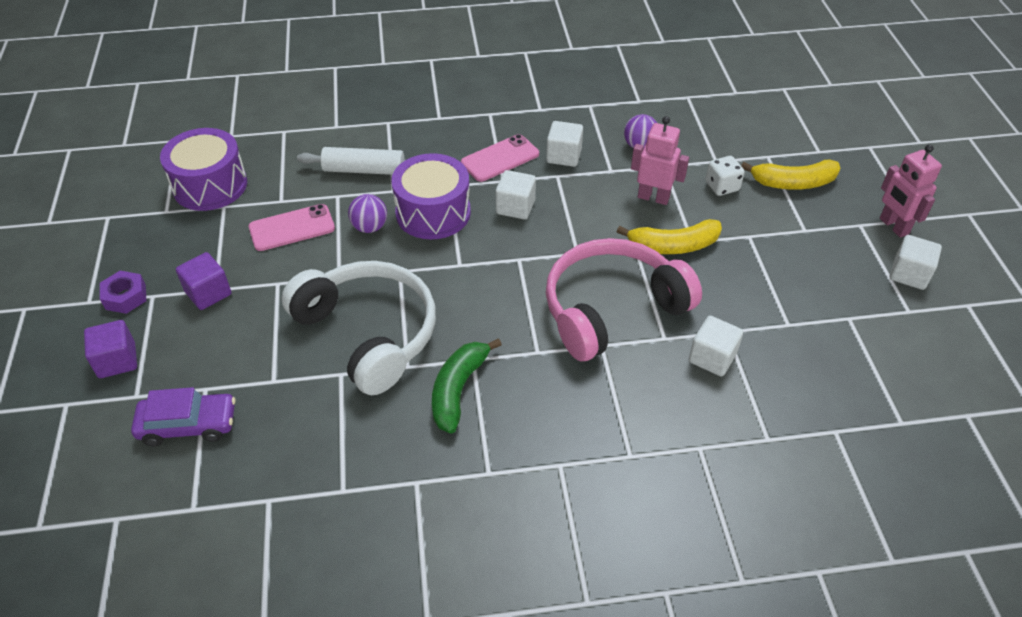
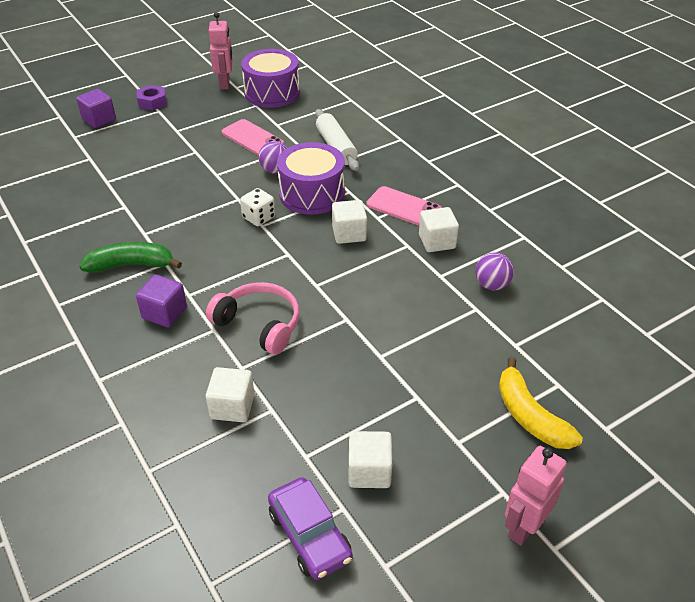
camera: 65 degrees right, 5 degrees down
purple car [131,387,236,446] -> purple car moved to [268,477,353,580]
purple cube [176,252,231,310] -> purple cube moved to [136,275,187,327]
white headphones [281,261,436,395] -> none
pink headphones [546,238,702,361] -> pink headphones [206,282,300,355], size x0.64
yellow banana [617,219,722,254] -> none
pink robot [631,116,689,205] -> pink robot moved to [209,12,233,90]
white dice [705,156,745,196] -> white dice moved to [240,188,275,226]
white cube [890,235,942,290] -> white cube moved to [349,431,392,488]

